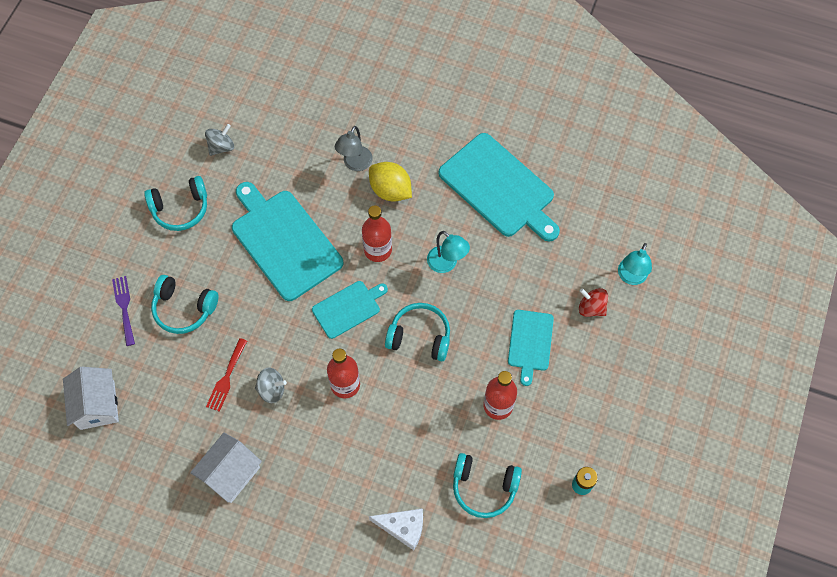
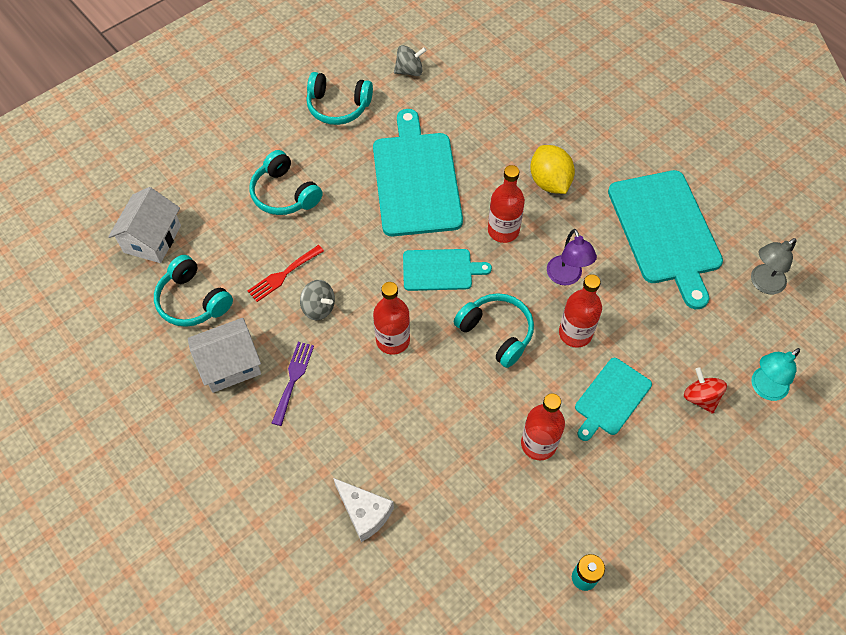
camera: 30 degrees right, 5 degrees down
purple fork [112,276,135,346] -> purple fork moved to [272,342,314,426]
grey lamp [335,126,373,171] -> grey lamp moved to [751,238,797,294]
turquoise lamp [427,231,470,273] -> purple lamp [547,229,597,285]
turquoise headphones [453,453,522,518] -> turquoise headphones moved to [154,255,233,327]
none -> red bottle [559,274,602,348]

